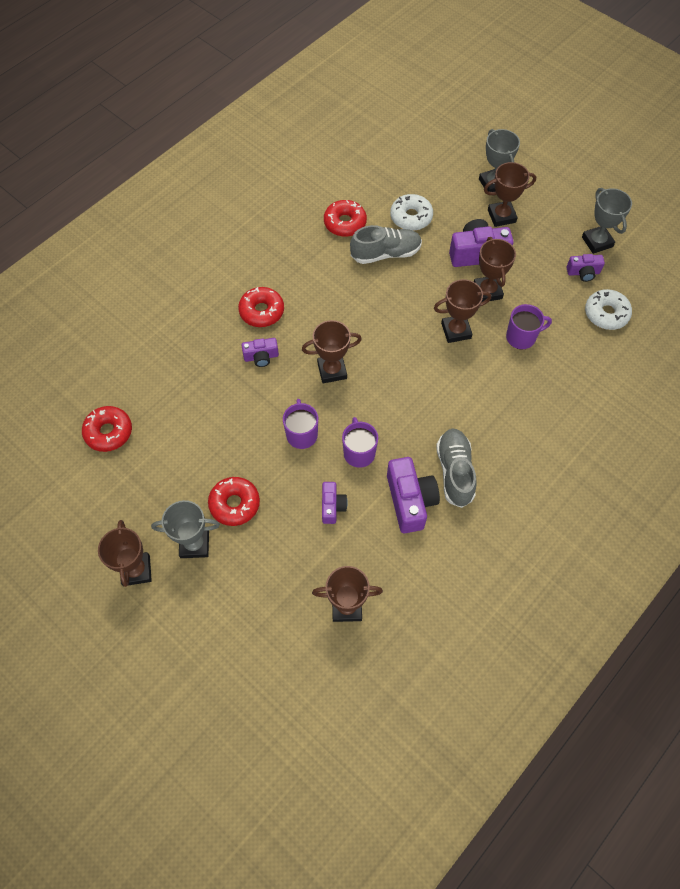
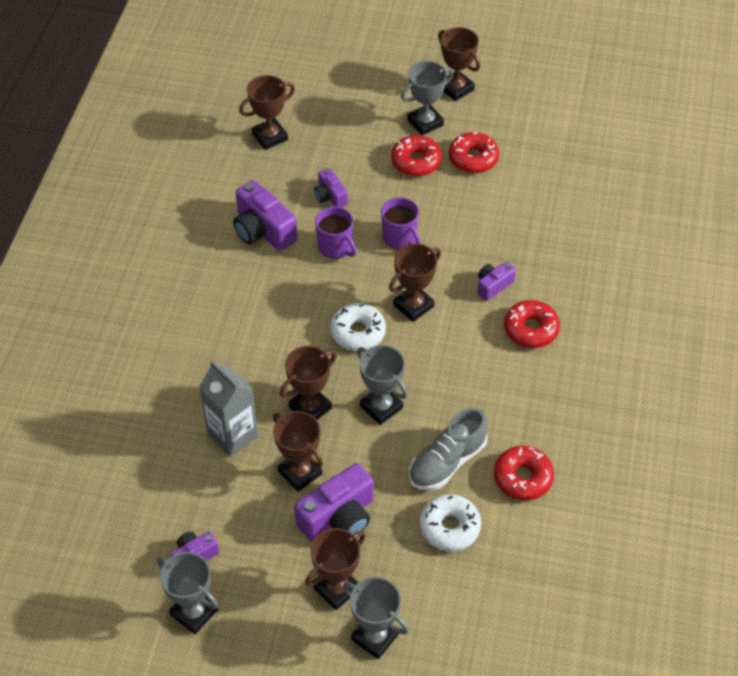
camera: 150 degrees right, 10 degrees down
red donut [82,406,132,452] -> red donut moved to [449,132,499,173]
grey shoe [436,428,477,508] -> none
purple mug [506,304,552,349] -> grey carton [199,360,258,457]
white donut [585,289,632,330] -> white donut moved to [330,303,386,351]
none -> grey trophy [357,345,408,425]

